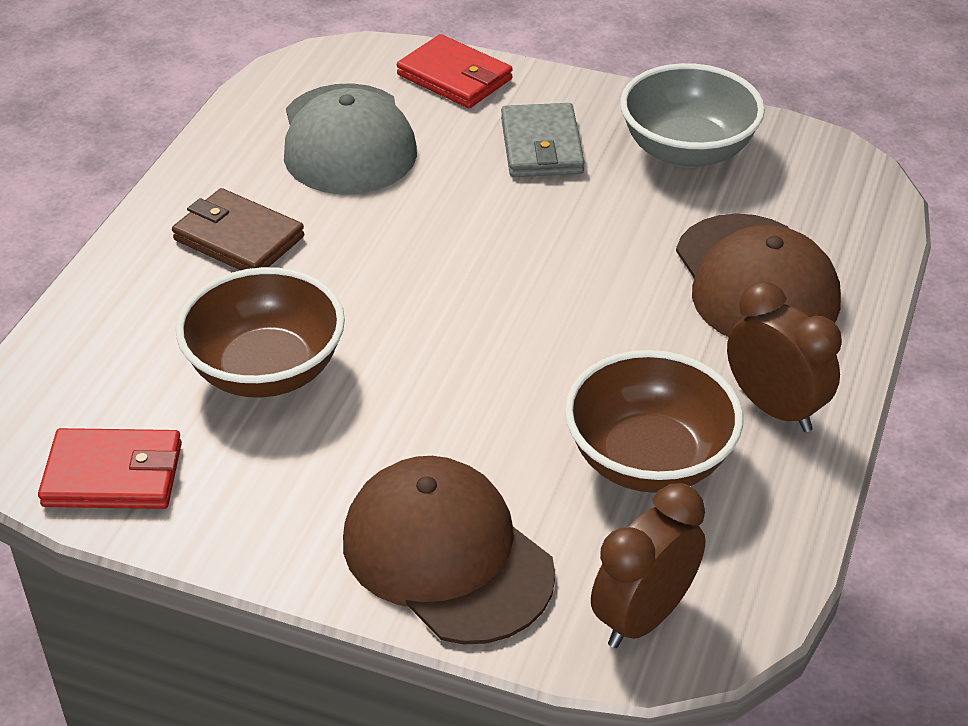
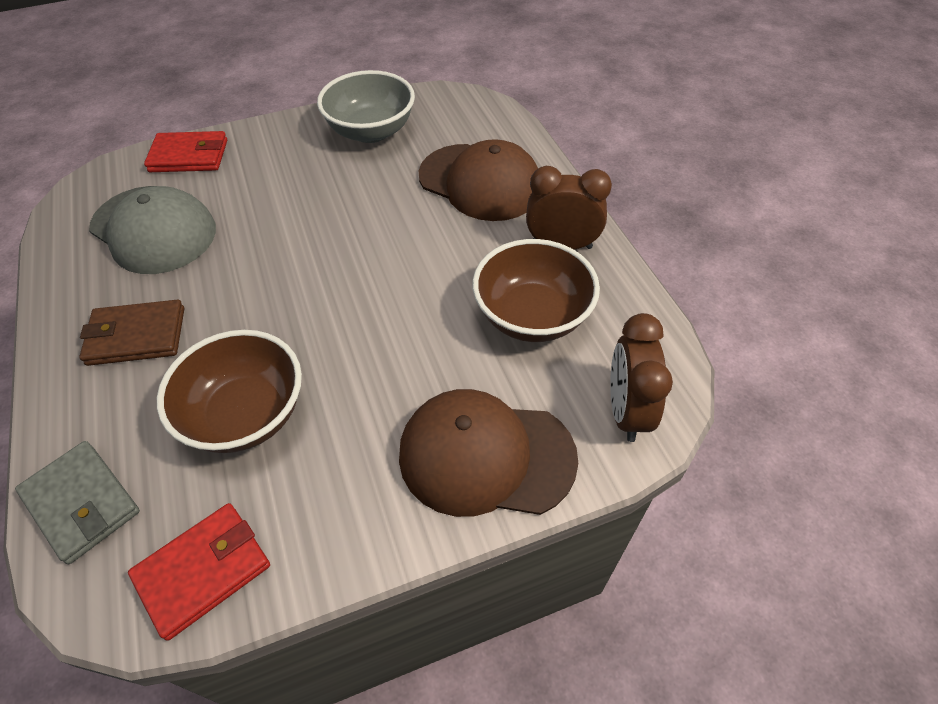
camera: 40 degrees left, 10 degrees up
grey wallet [501,103,584,177] -> grey wallet moved to [15,441,140,564]

